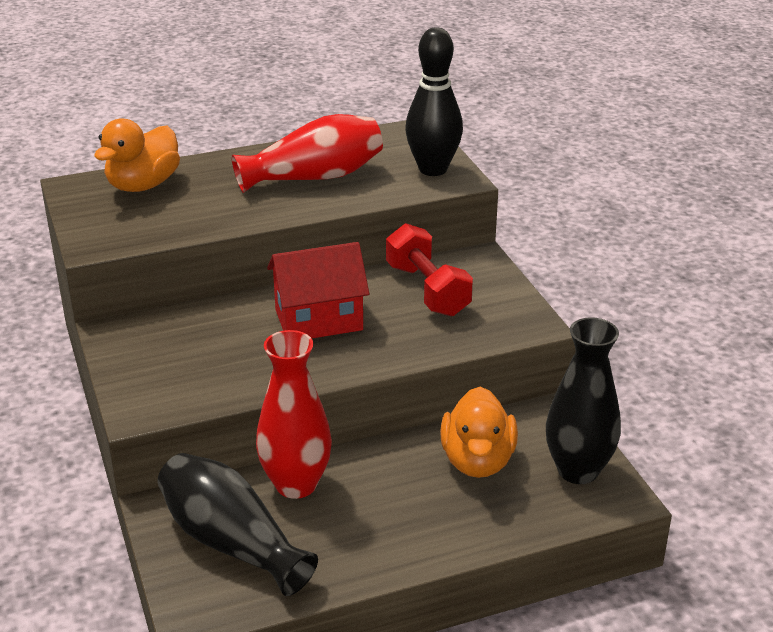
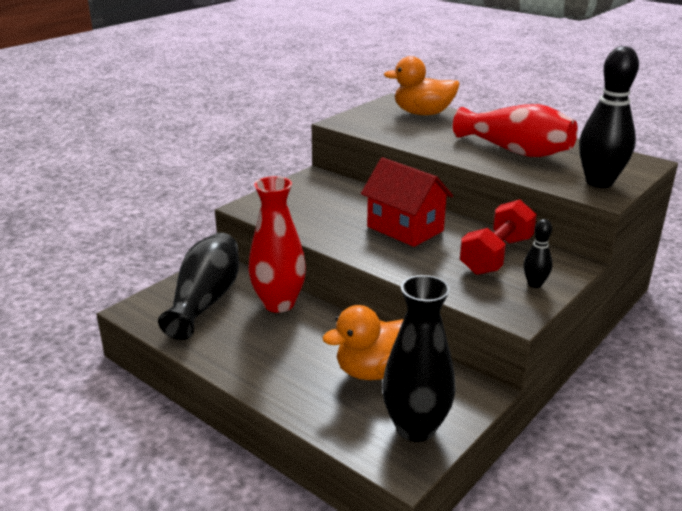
camera: 60 degrees right, 5 degrees down
none -> black bowling pin [523,219,553,288]

